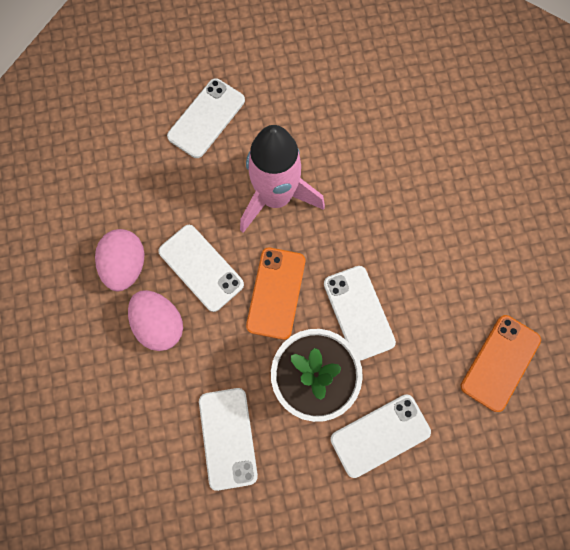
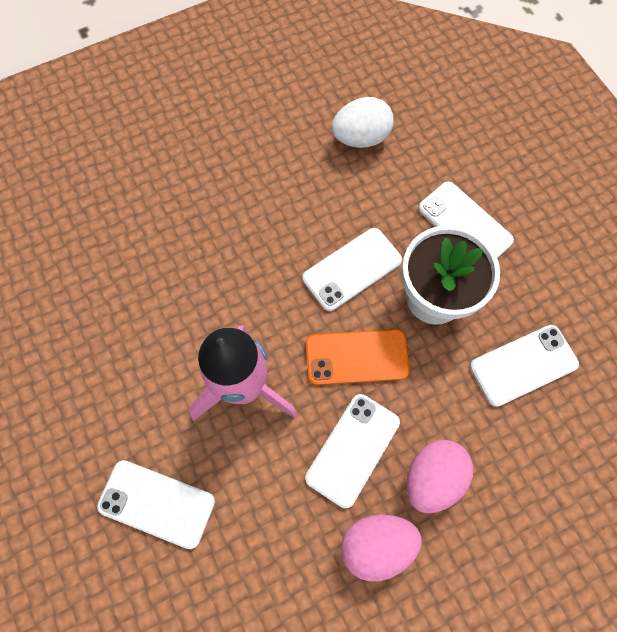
camera: 105 degrees left, 5 degrees down
orange phone [461,315,541,412] -> white egg [332,97,394,148]

